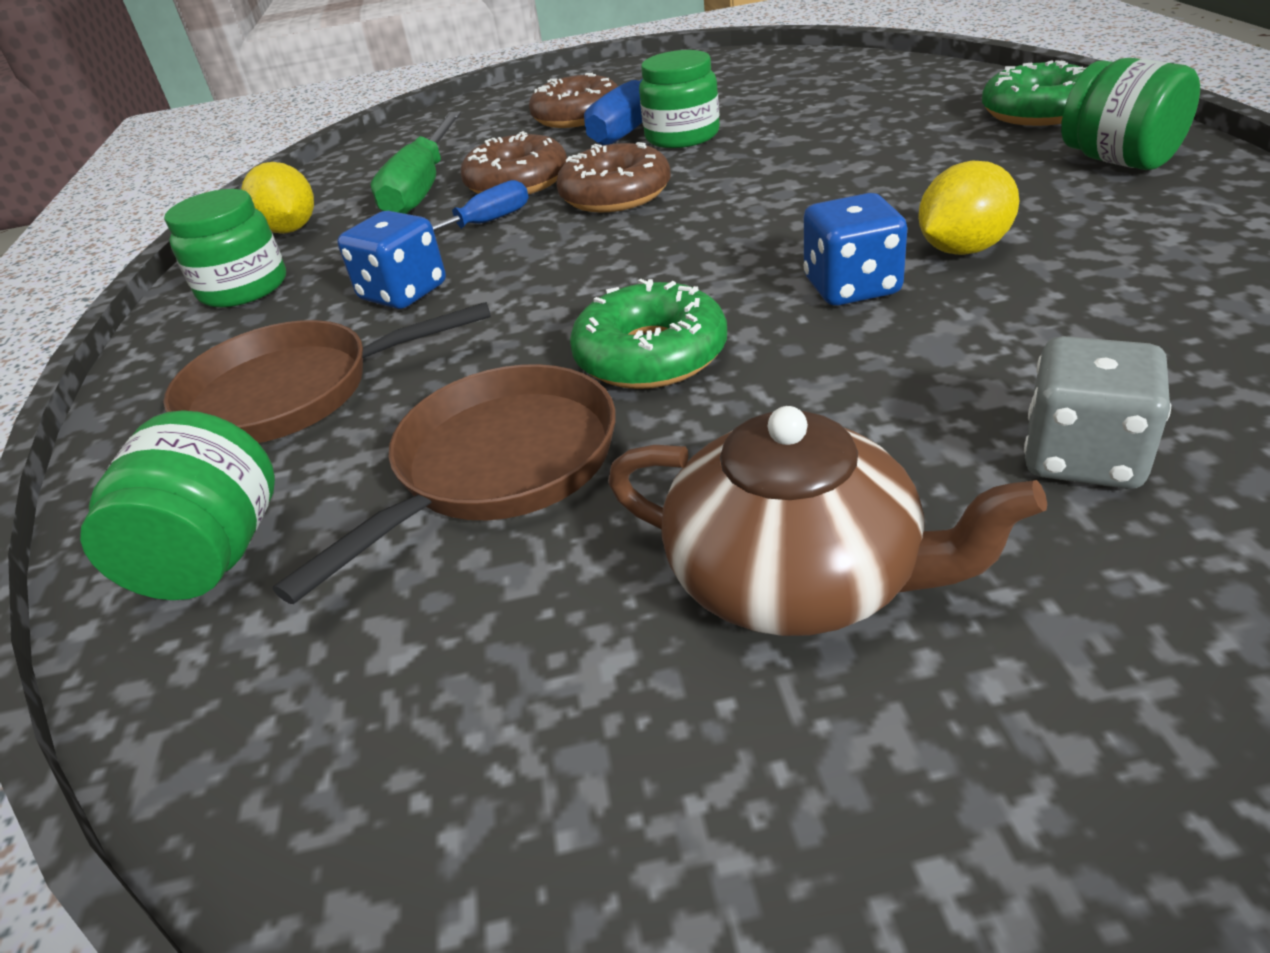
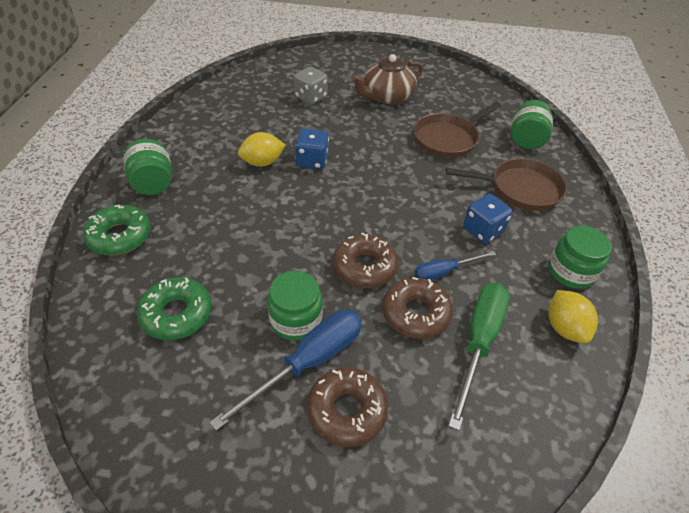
camera: 170 degrees left, 10 degrees up
green donut [570,279,727,389] -> green donut moved to [137,277,212,340]
brown teapot [608,406,1047,636] -> brown teapot turned 75 degrees counterclockwise [351,54,423,104]

